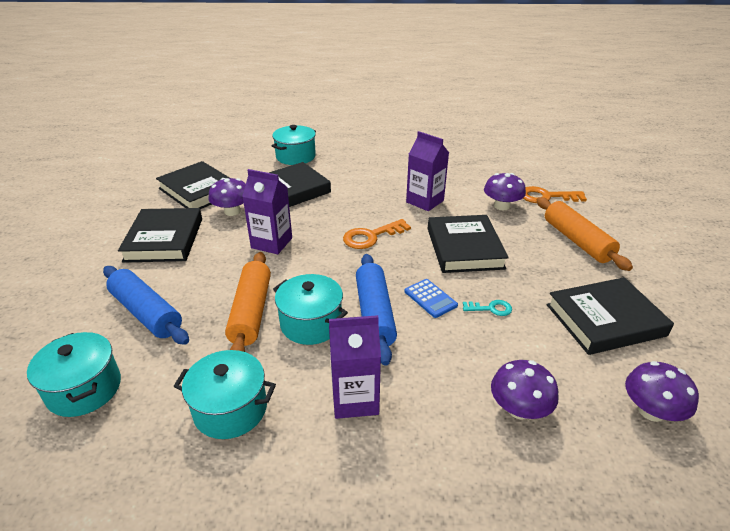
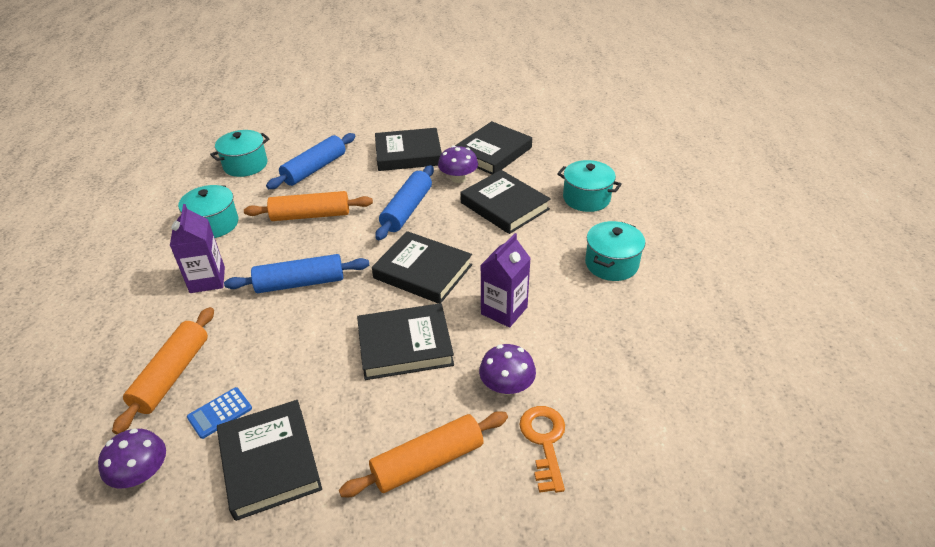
camera: 85 degrees right, 5 degrees up
purple carton [242,169,292,254] -> blue rolling pin [375,165,434,240]
turquoise pot [273,274,348,345] -> turquoise pot moved to [585,221,645,281]
orange key [343,219,411,249] -> black book [372,231,472,304]
blue calculator [404,279,458,318] -> blue calculator moved to [187,387,252,439]
turquoise key [463,300,512,316] -> none
purple mushroom [491,360,559,420] -> orange rolling pin [112,307,214,434]

